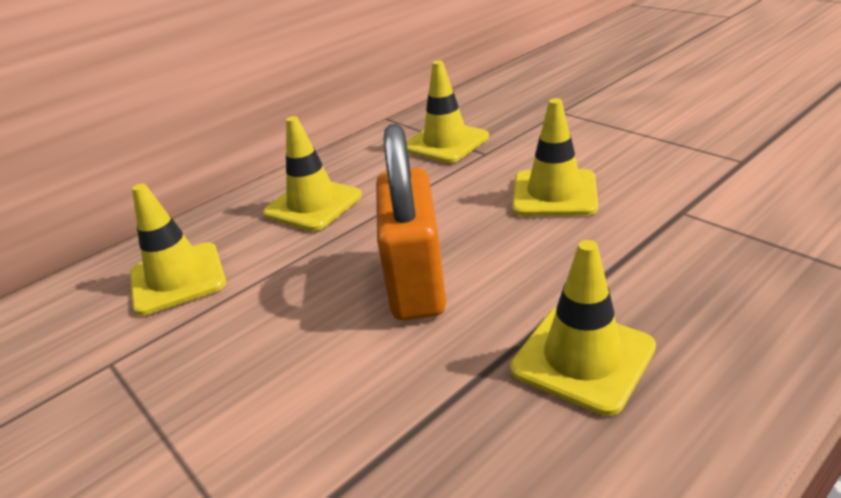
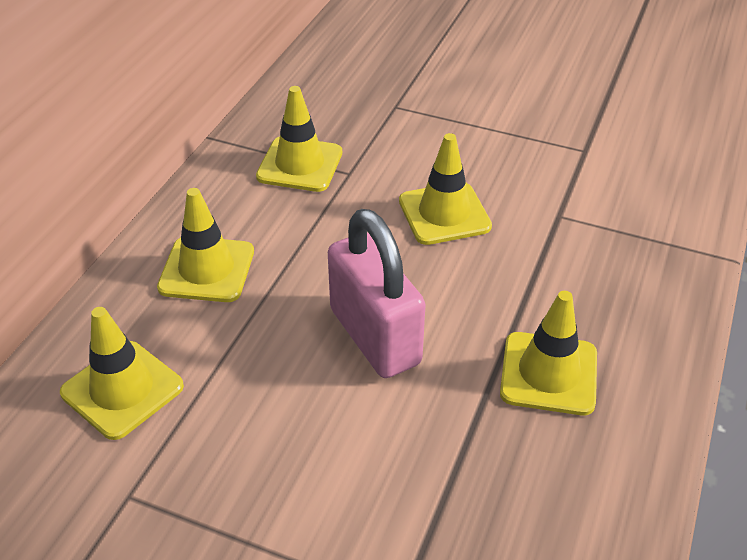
camera: 30 degrees left, 10 degrees up
orange padlock [376,124,446,320] -> pink padlock [328,209,426,378]

